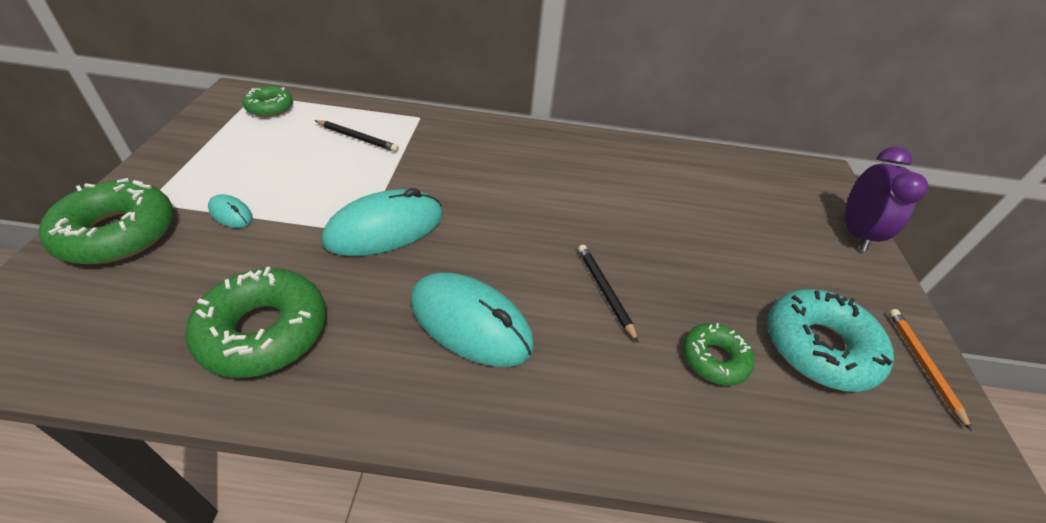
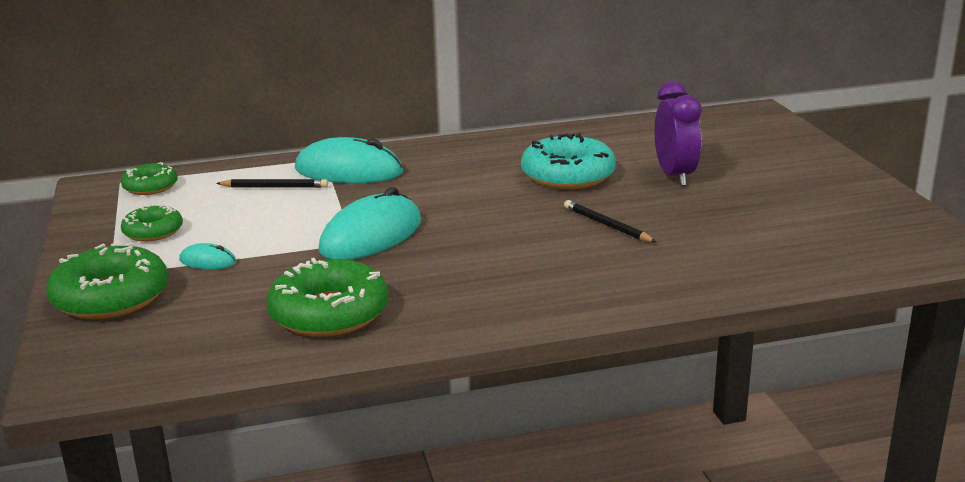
camera: 15 degrees left, 20 degrees down
turquoise mouse [410,272,534,367] -> turquoise mouse moved to [295,137,403,183]
green donut [683,323,754,385] -> green donut moved to [121,204,183,241]
turquoise donut [767,289,894,392] -> turquoise donut moved to [521,133,616,189]
purple clock [845,146,928,251] -> purple clock moved to [654,81,701,186]
orange pencil [889,309,972,431] -> none

